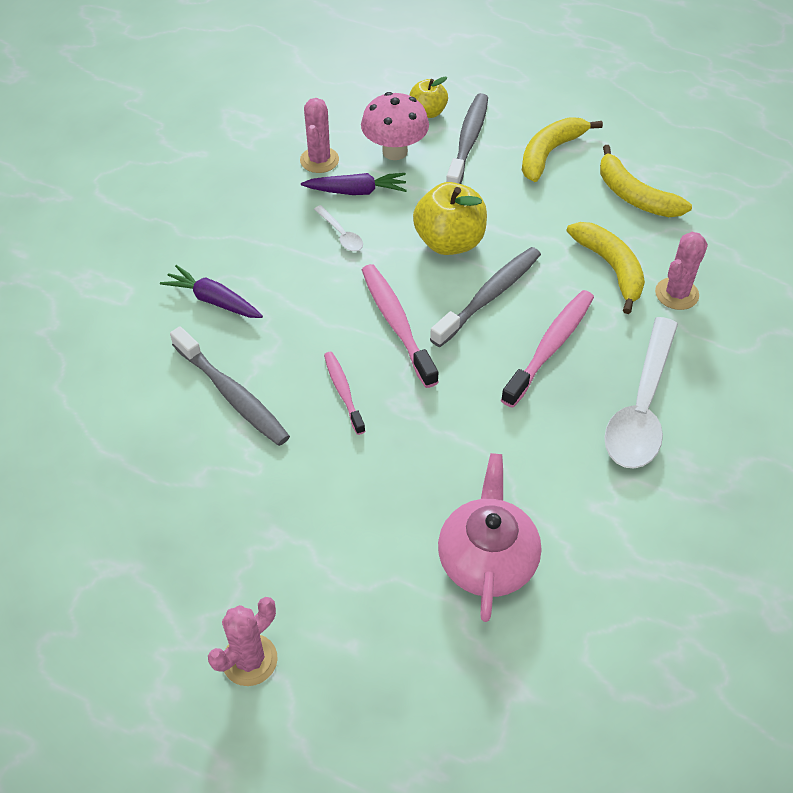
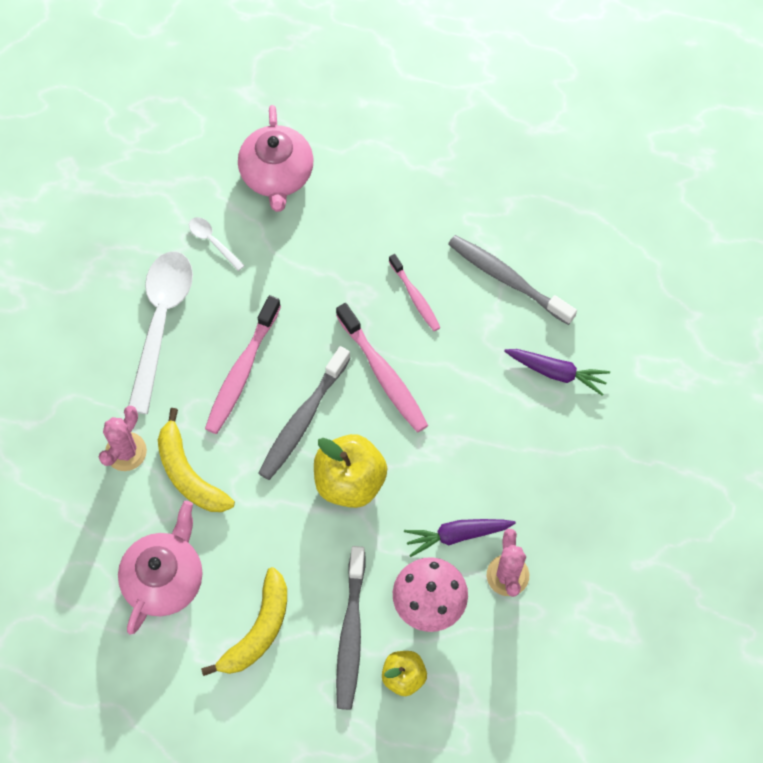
camera: 170 degrees right, 15 degrees up
pink cactus [208,597,278,686] -> none
white spoon [314,205,363,251] -> white spoon moved to [189,217,245,271]
yellow banana [600,145,692,217] -> pink teapot [118,501,202,635]

